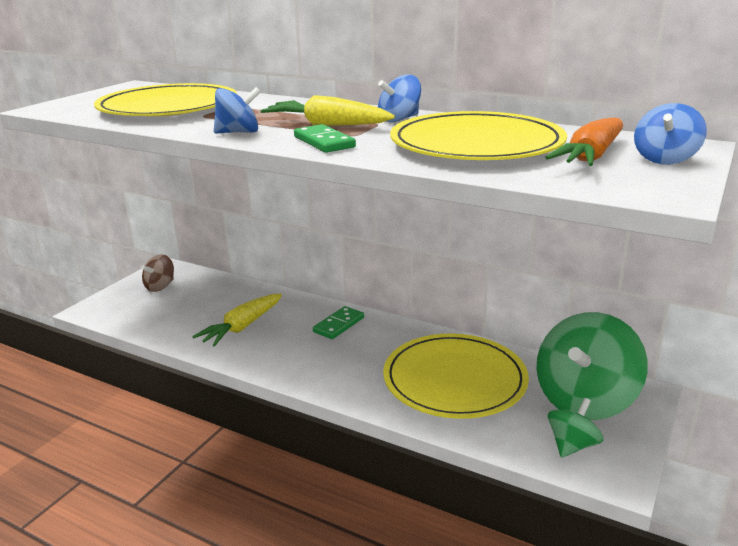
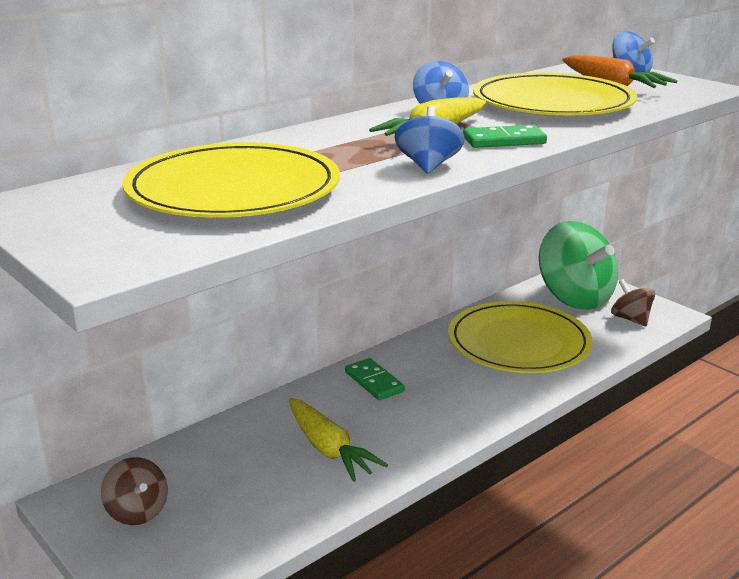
camera: 70 degrees left, 0 degrees up
green spinning top [548,398,603,457] -> brown spinning top [611,279,655,326]

